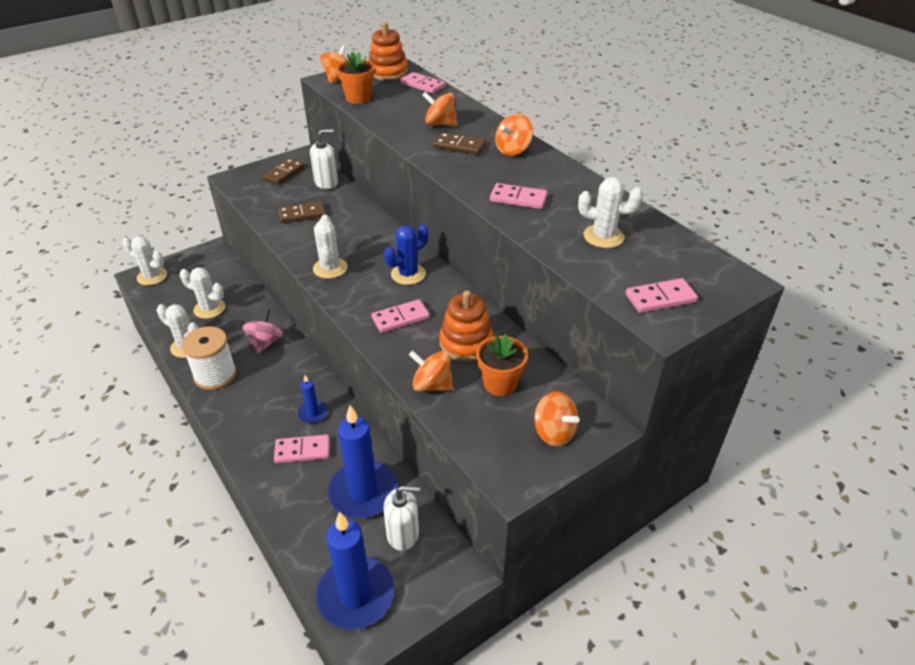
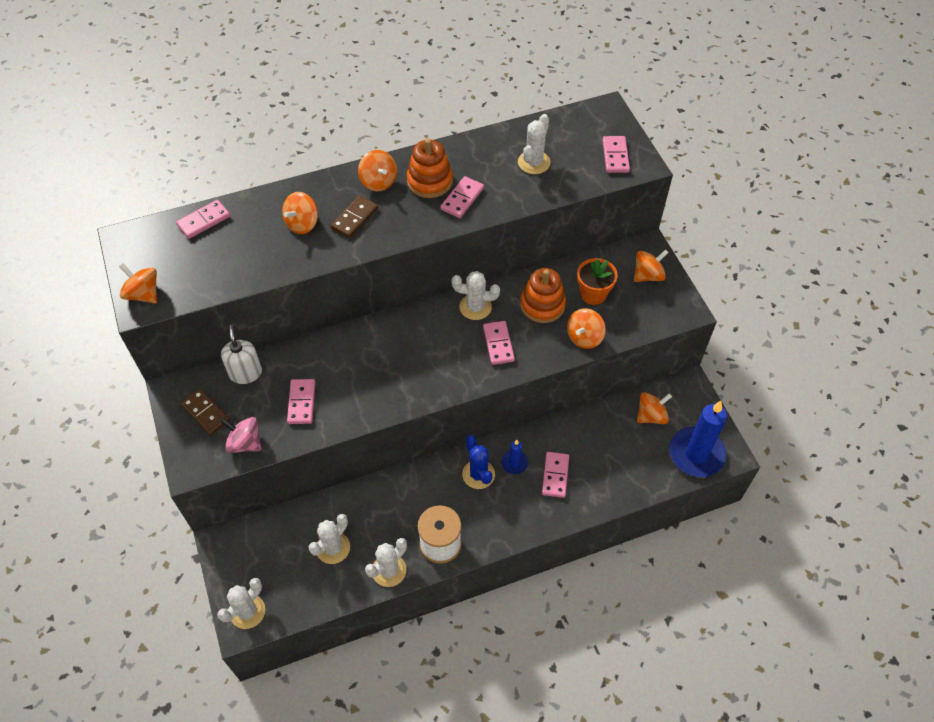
camera: 75 degrees left, 15 degrees up
pink spinning top [243,309,283,353] -> pink spinning top moved to [221,417,261,453]
brown domino [278,201,326,223] -> pink domino [287,379,315,424]
white cactus [313,215,348,279] -> white cactus moved to [452,271,500,320]
blue candle [328,405,397,518] -> none
orange flower pot [336,52,375,104] -> none
orange stacking toy [369,22,408,81] -> orange stacking toy moved to [407,139,453,198]
white soap dispenser [383,486,420,551] -> orange spinning top [637,392,672,424]
blue cactus [384,224,428,285] -> blue cactus moved to [462,435,495,489]

